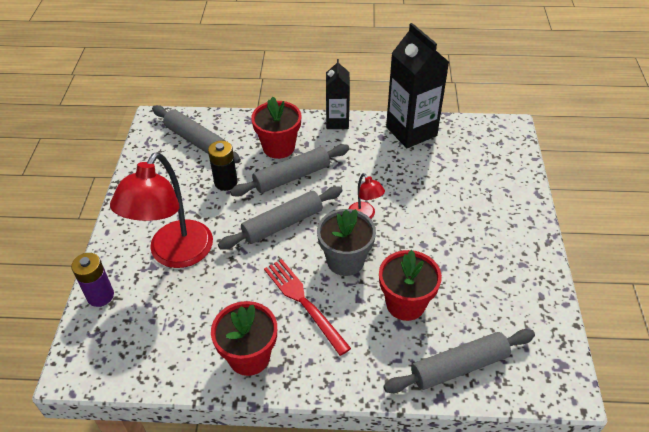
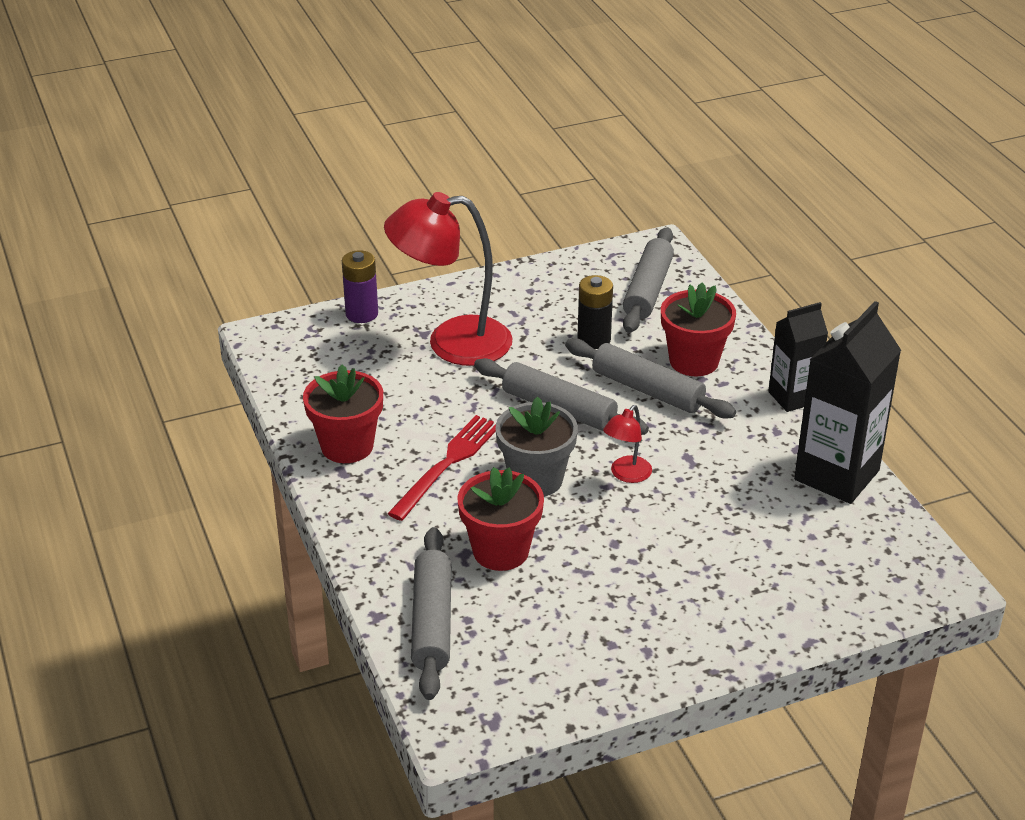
camera: 65 degrees right, 10 degrees down
grey rolling pin [383,329,535,393] -> grey rolling pin turned 45 degrees clockwise [411,527,451,700]

